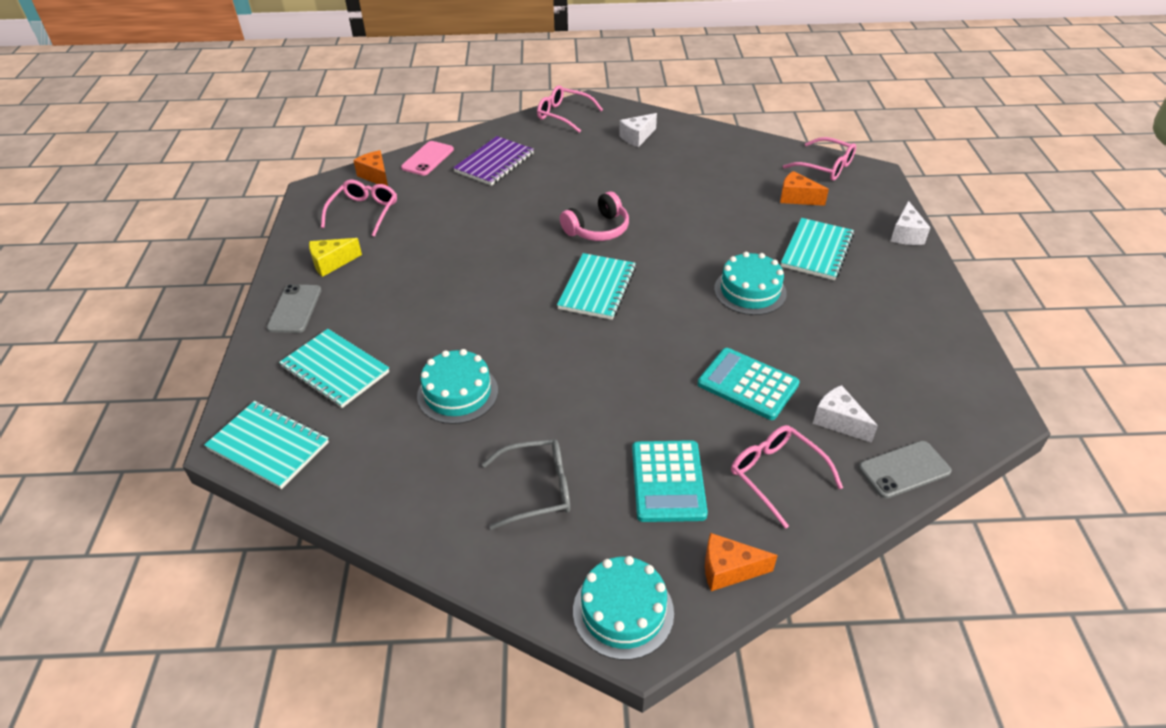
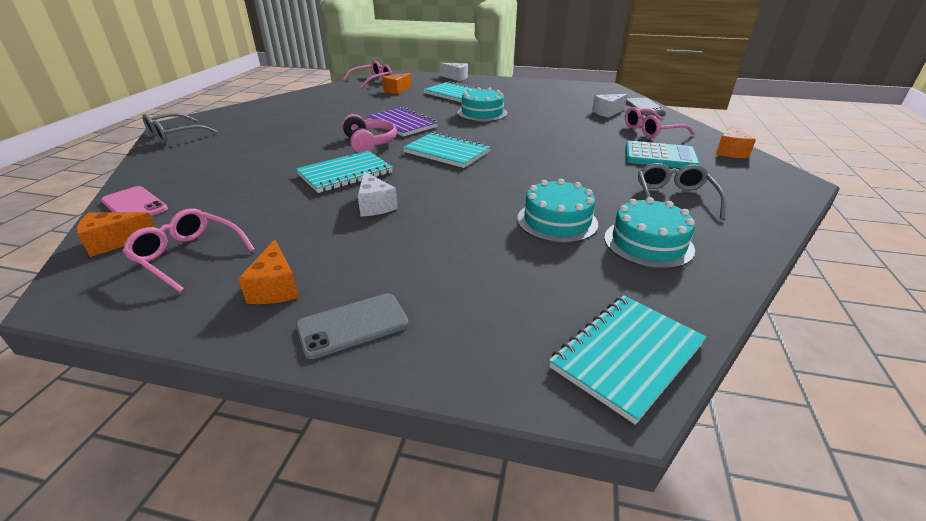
camera: 75 degrees left, 10 degrees down
grey phone [267,284,321,333] -> grey phone turned 45 degrees counterclockwise [296,293,409,359]
turquoise notebook [279,329,389,408] -> turquoise notebook moved to [296,150,393,193]
yellow cheese [309,238,362,277] -> orange cheese [238,239,299,304]
purple notebook [453,136,534,186] -> purple notebook moved to [367,107,438,137]
pink glasses [537,85,603,133] -> grey glasses [142,113,217,144]
turquoise cake [573,556,674,660] -> turquoise cake moved to [604,197,695,269]
white cheese [619,113,657,147] -> white cheese moved to [358,172,398,217]
turquoise calculator [698,348,800,420] -> none

